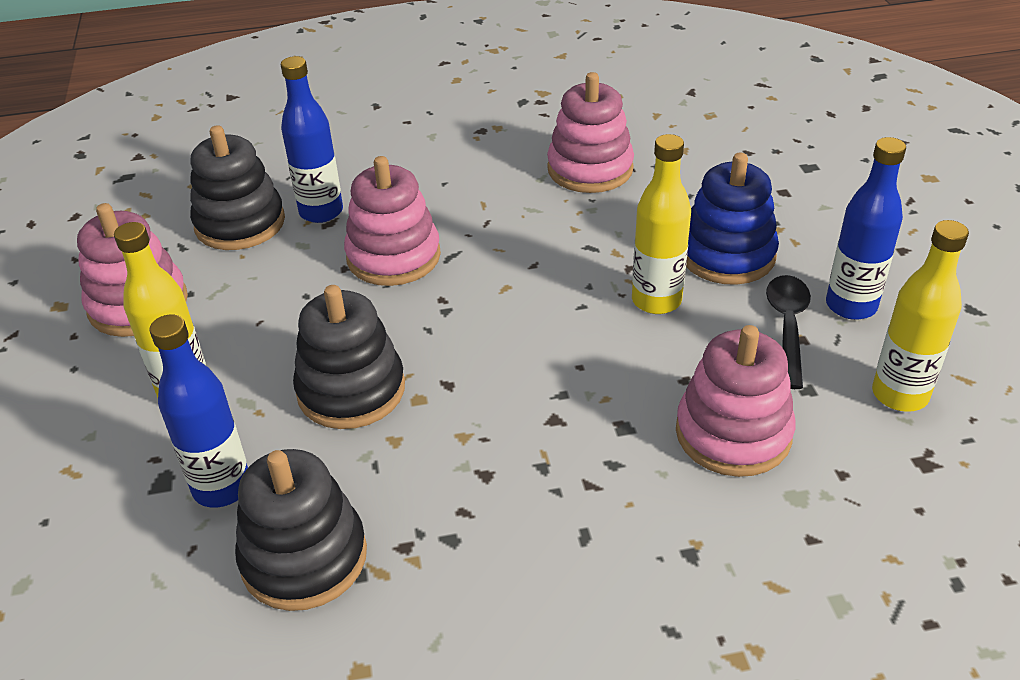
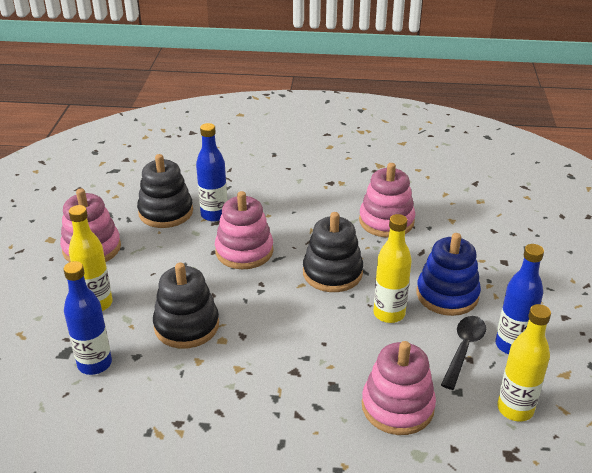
camera: 15 degrees right, 5 degrees down
black stacking toy [235,449,367,611] -> black stacking toy moved to [303,212,363,292]

